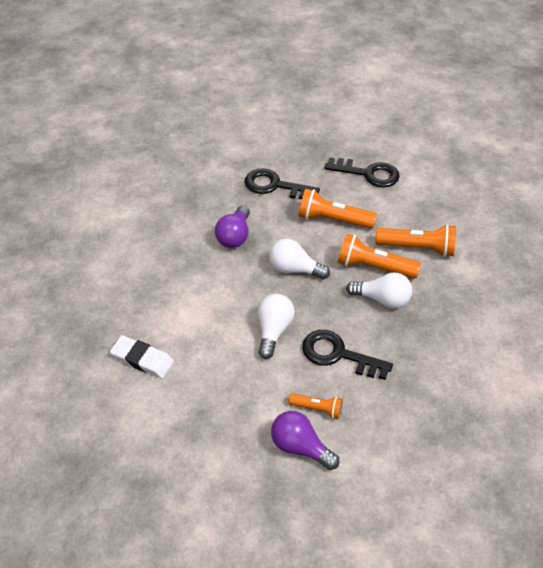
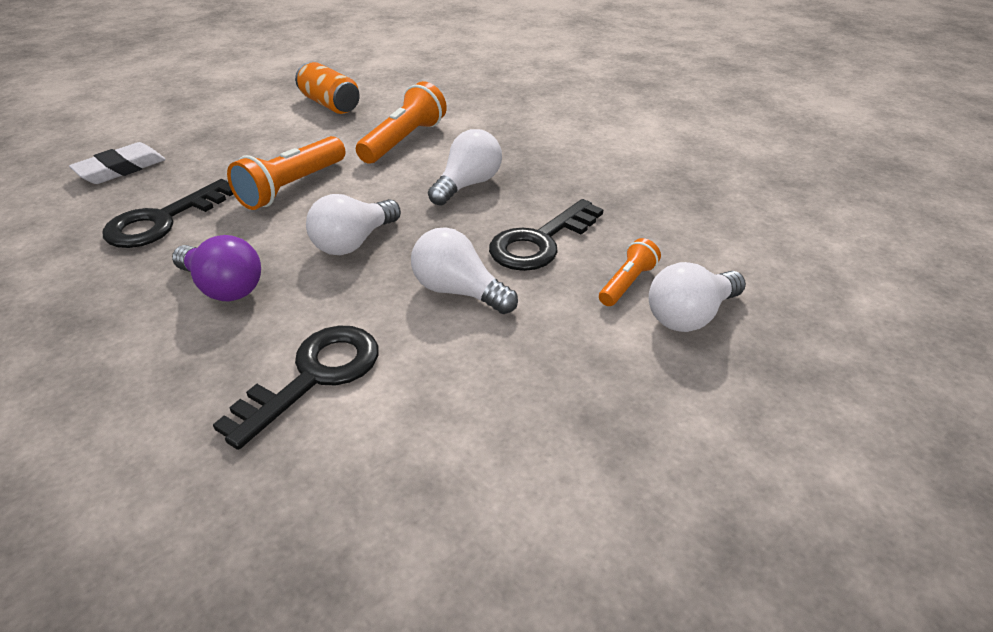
camera: 70 degrees left, 10 degrees down
white eraser [110,335,174,378] -> white eraser moved to [69,142,166,184]
purple light bulb [271,411,339,470] -> white light bulb [649,262,746,332]
black key [325,157,400,188] -> black key moved to [213,326,379,450]
orange flashlight [338,234,421,278] -> none
none -> orange can [295,62,360,114]

